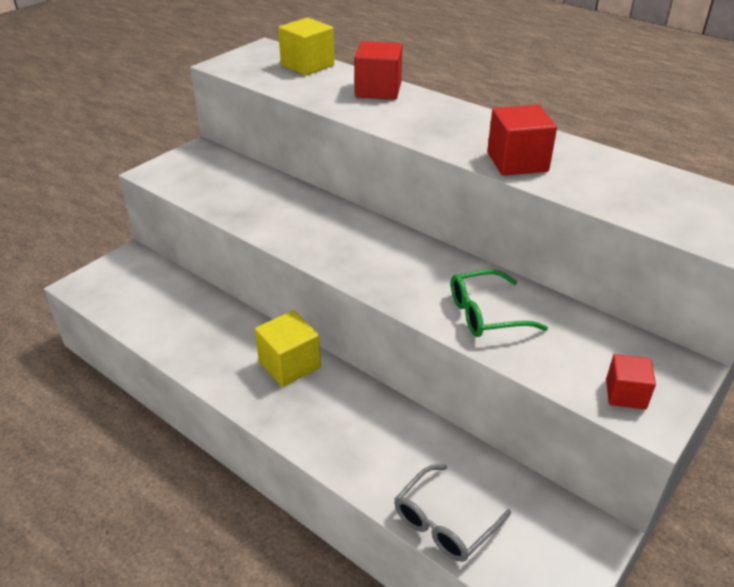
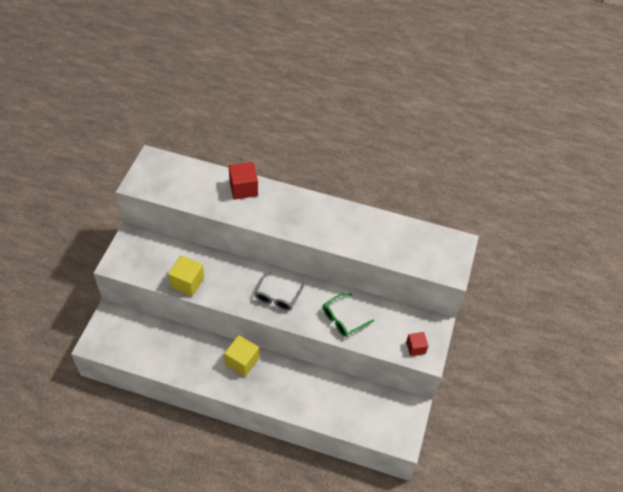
camera: 25 degrees left, 15 degrees up
yellow cube [278,18,334,75] -> yellow cube moved to [168,256,204,296]
grey glasses [395,464,511,562] -> grey glasses moved to [254,272,304,311]
red cube [487,105,557,176] -> none

